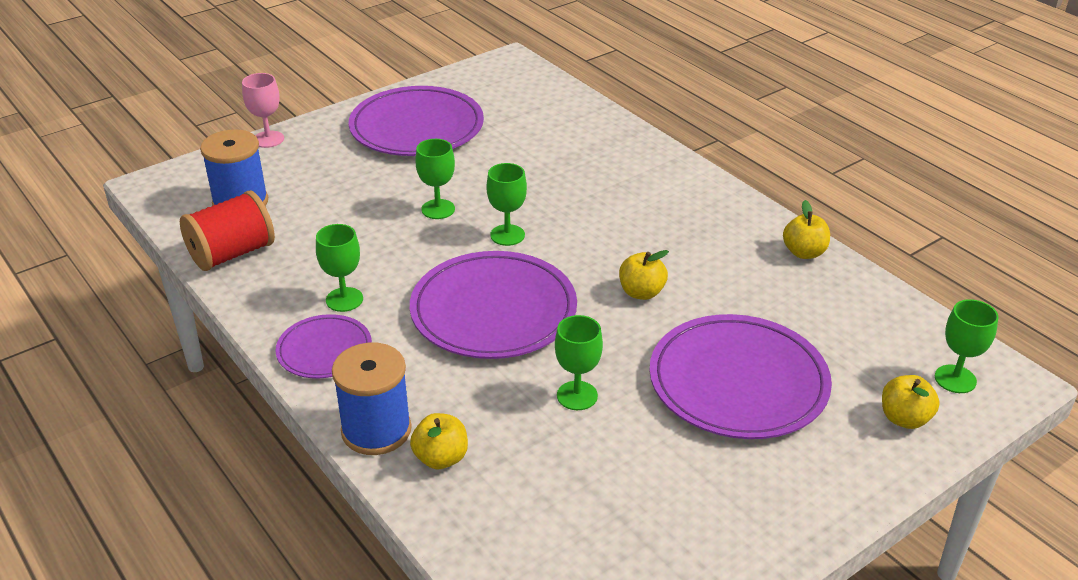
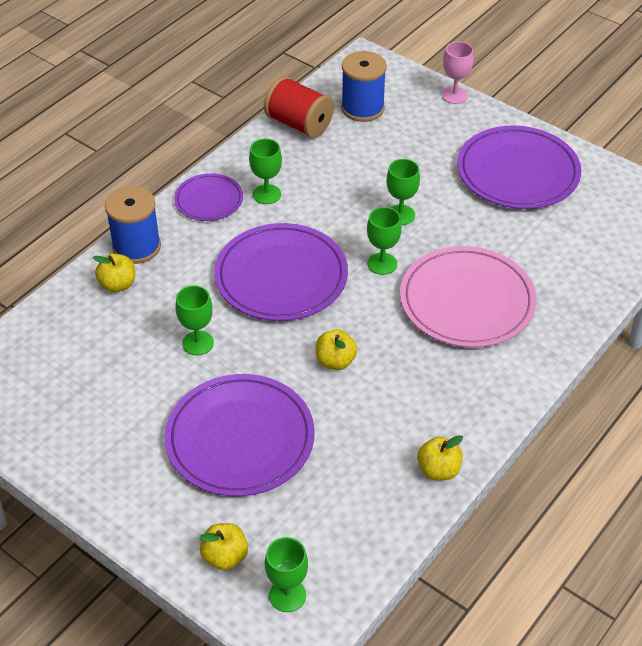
camera: 75 degrees right, 10 degrees up
none -> pink plate [400,246,537,348]

